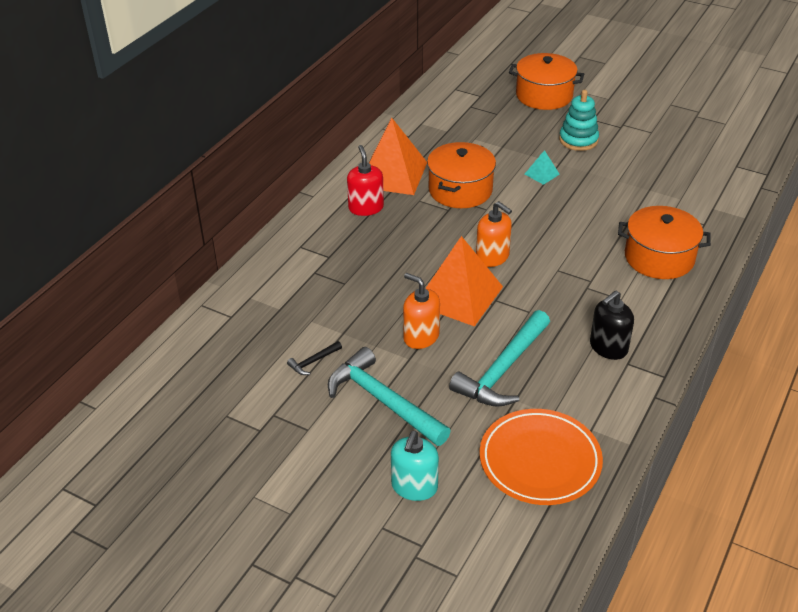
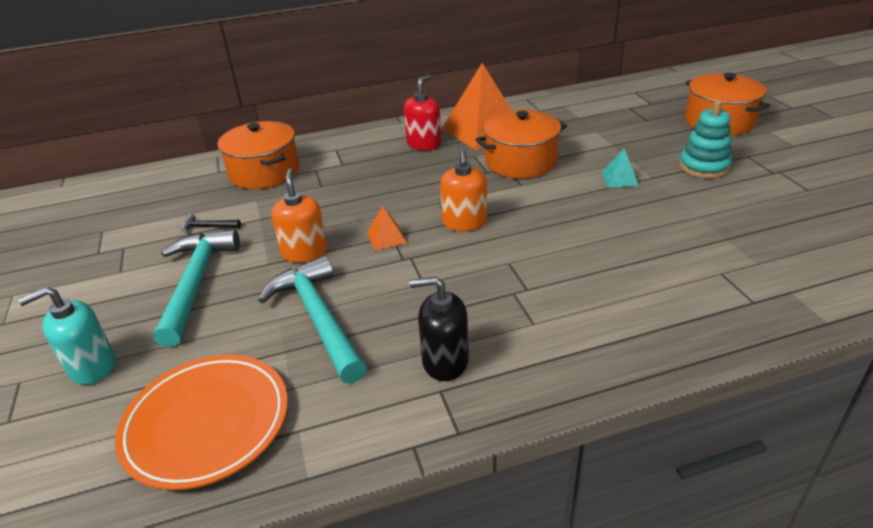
camera: 45 degrees right, 5 degrees down
orange pyramid [425,236,503,327] -> orange pyramid [367,206,407,251], size x0.43
turquoise hammer [449,310,550,407] -> turquoise hammer turned 75 degrees clockwise [258,256,367,384]
orange pot [618,206,711,279] -> orange pot moved to [218,121,299,189]

